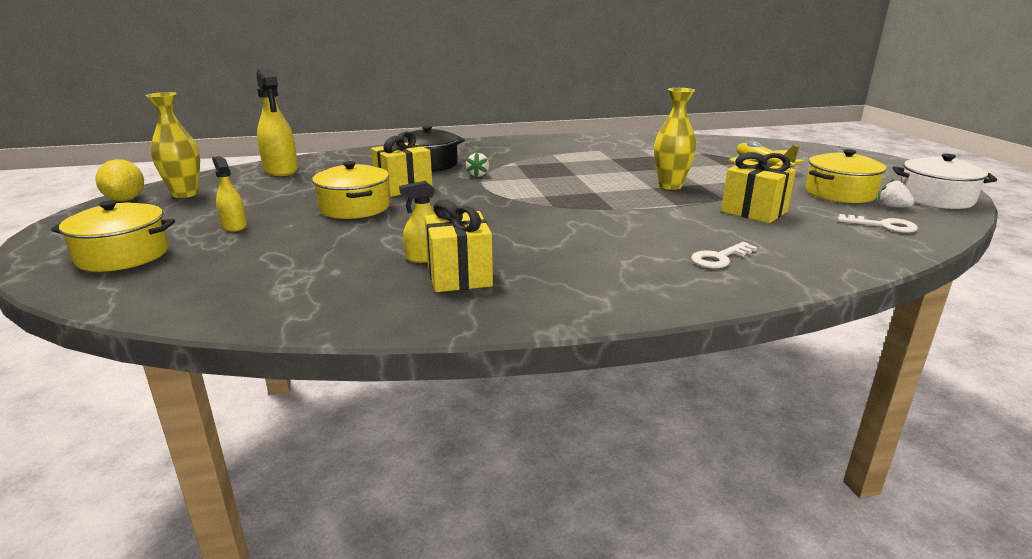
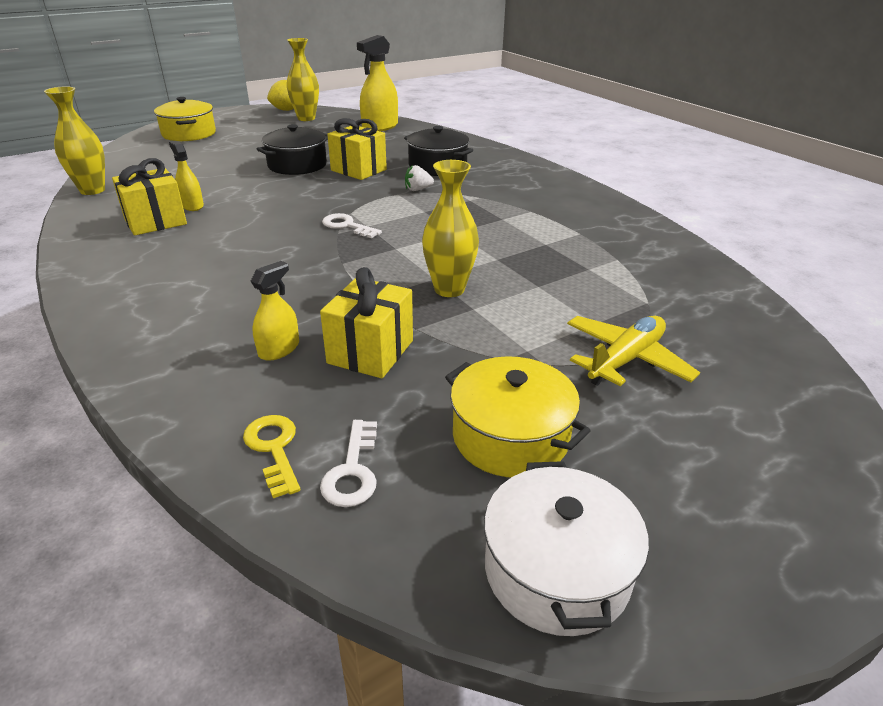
camera: 70 degrees right, 10 degrees up
yellow spray bottle [212,156,247,232] -> yellow spray bottle moved to [251,261,299,361]
yellow pot [312,161,390,219] -> black pot [257,124,328,175]
white key [691,242,757,268] -> white key moved to [322,213,382,238]
white strawberry [878,179,915,207] -> none
none -> yellow vase [44,86,105,195]
none -> yellow key [243,415,300,498]

